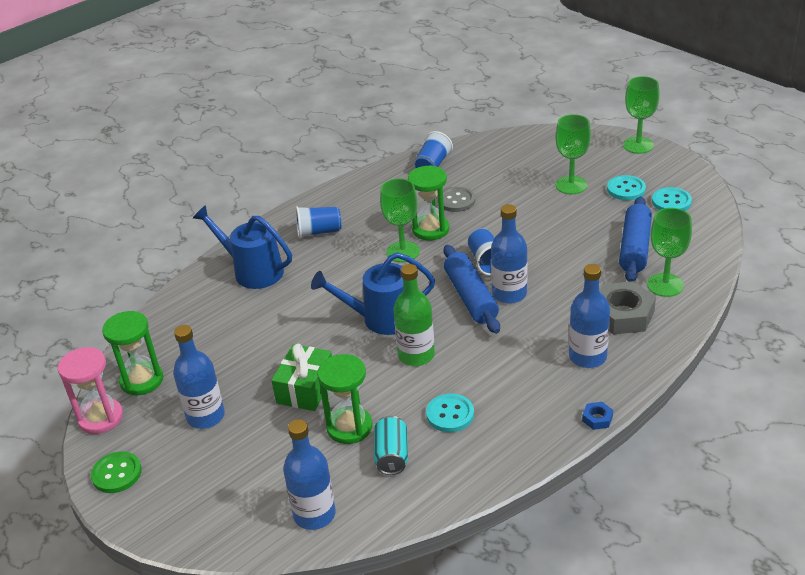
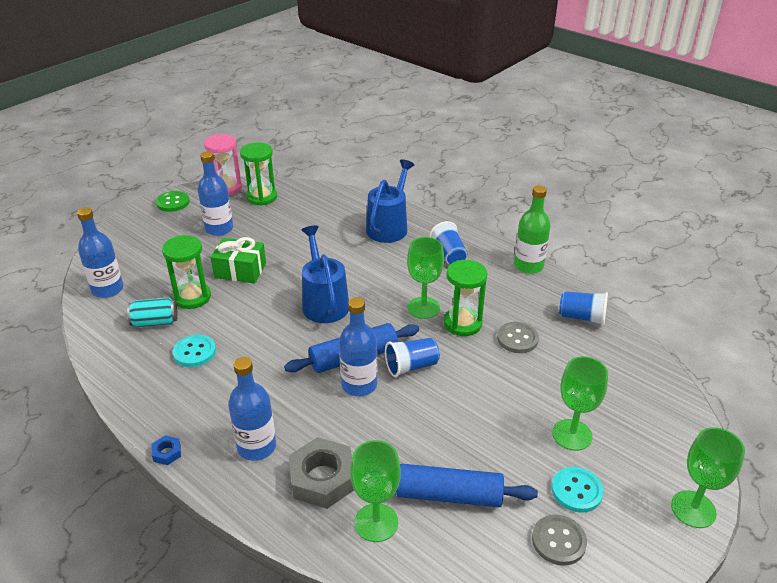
camera: 80 degrees right, 0 degrees up
green bottle [393,264,435,366] -> green bottle moved to [514,185,551,274]
turquoise button [652,187,692,211] -> grey button [532,514,587,566]

